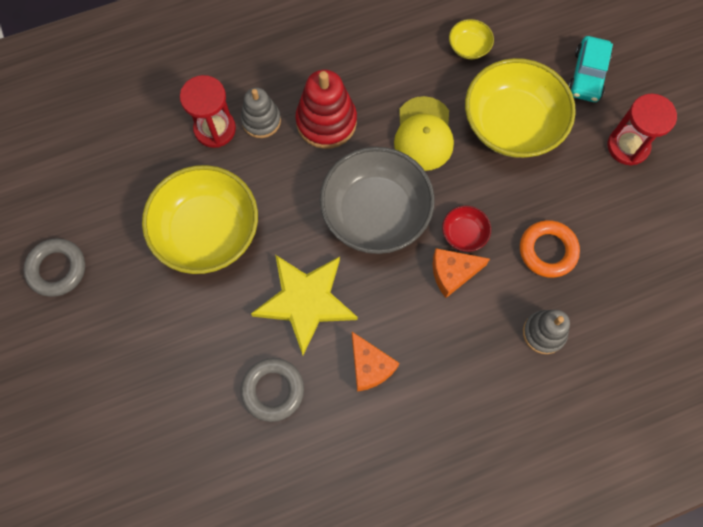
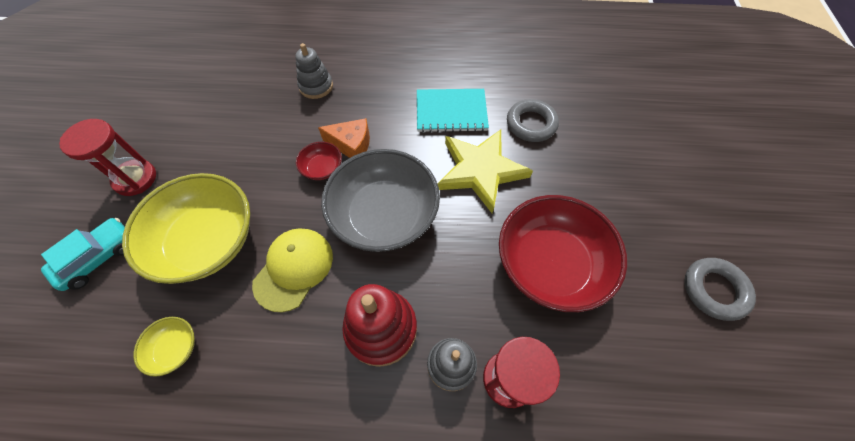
camera: 155 degrees left, 10 degrees down
yellow bowl [142,165,258,274] -> red bowl [499,195,627,312]
orange cheese [352,332,399,392] -> turquoise notebook [417,89,489,133]
orange ring [520,220,580,278] -> none

